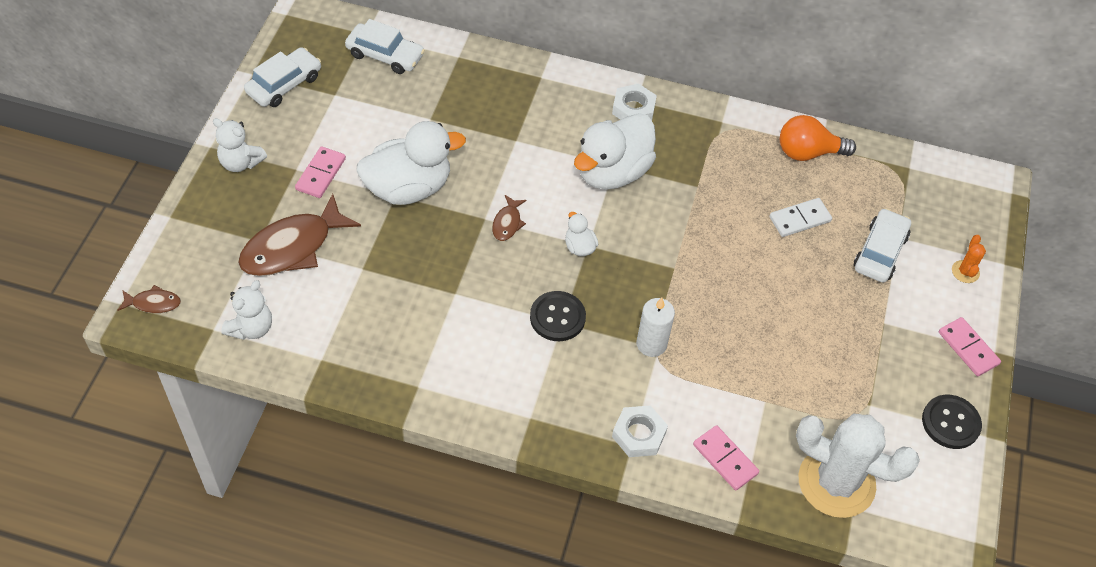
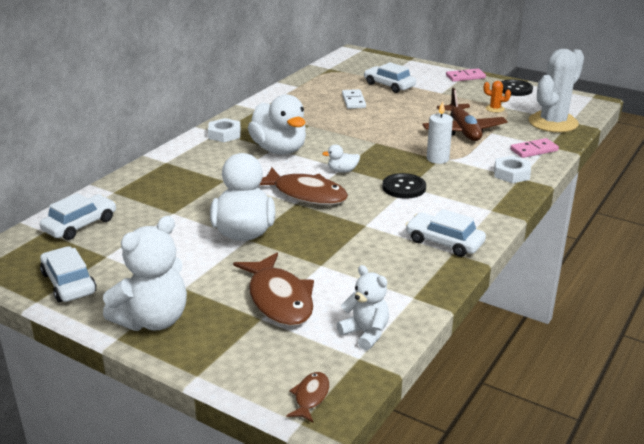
camera: 70 degrees left, 25 degrees down
white teddy bear [213,118,267,172] -> white teddy bear [103,216,187,331], size x1.64
pink domino [295,146,346,198] -> none
brown fish [492,195,527,241] -> brown fish [260,167,348,205], size x2.13
orange light bulb [780,115,856,161] -> none
orange cactus [952,235,986,283] -> orange cactus moved to [484,81,511,113]
none -> white car [405,209,486,257]
none -> brown plane [422,88,508,141]

